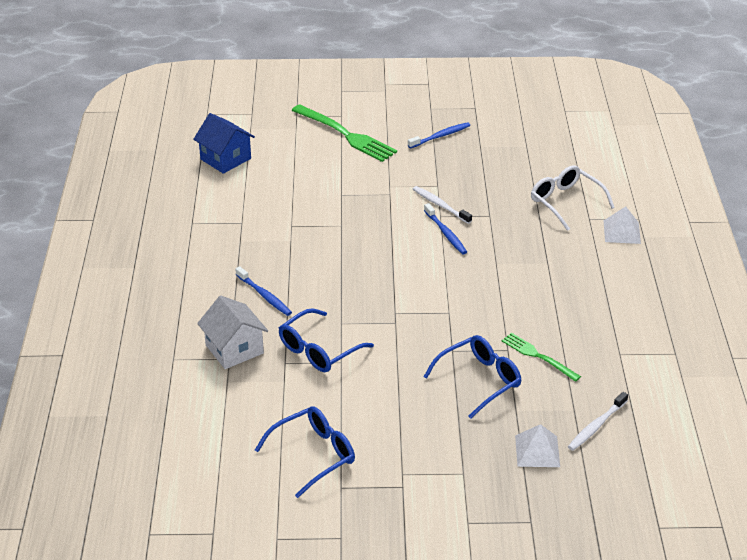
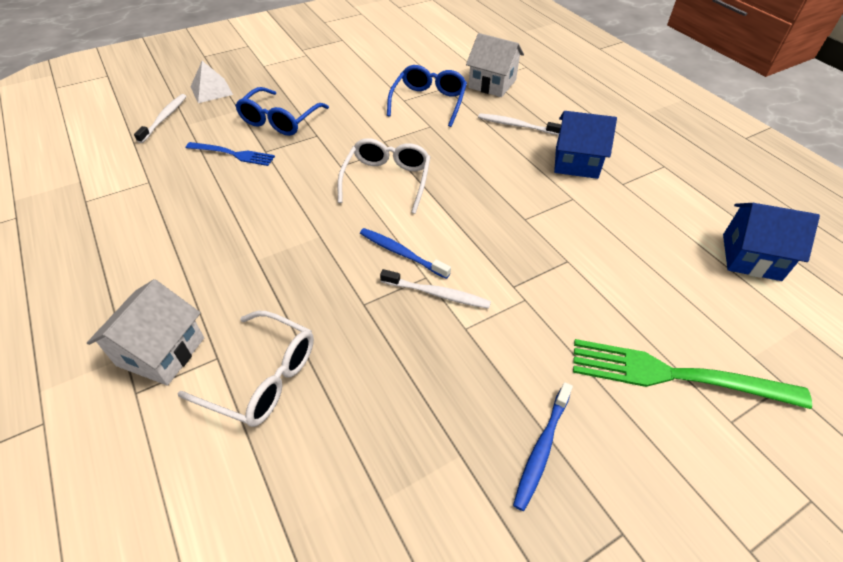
camera: 150 degrees right, 10 degrees up
blue toothbrush [235,266,292,316] -> white toothbrush [478,113,561,135]
blue glasses [255,406,355,498] -> none
green fork [501,333,581,382] -> blue fork [186,142,275,166]
white pyramid [604,206,641,244] -> white house [87,279,204,386]
none -> white glasses [338,138,430,214]
none -> blue house [554,111,617,179]

